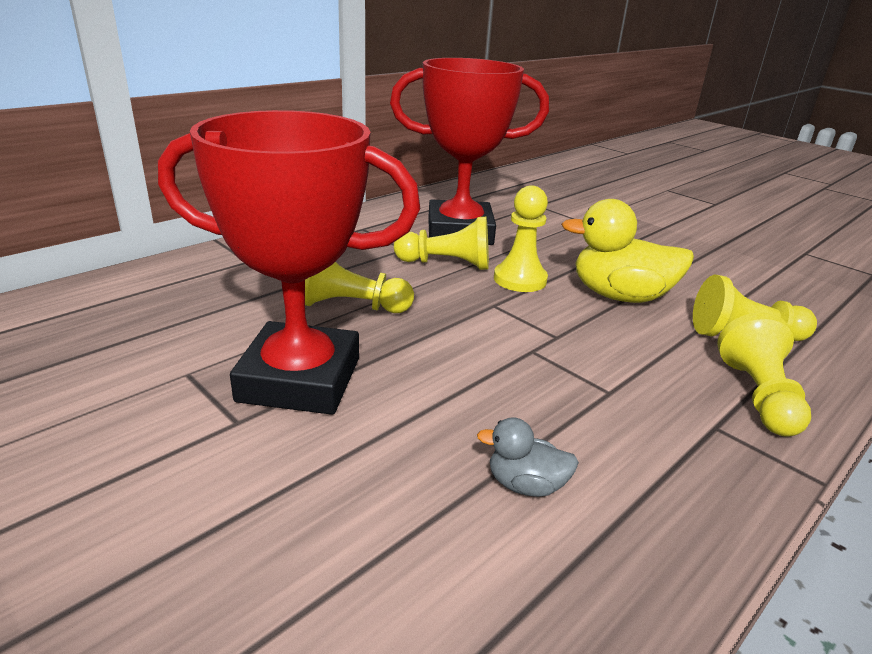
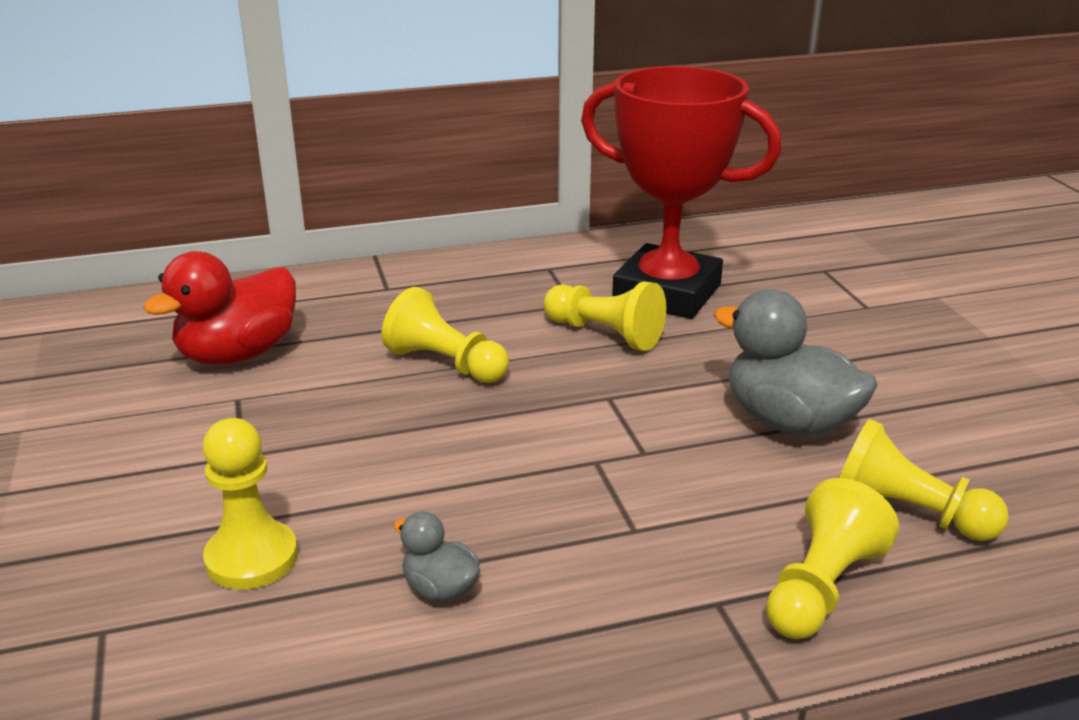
camera: 30 degrees right, 0 degrees up
red trophy [158,110,420,415] -> none
yellow pawn [494,185,548,292] -> yellow pawn moved to [203,418,298,590]
yellow duck [561,199,694,303] -> grey duck [714,289,878,437]
none -> red duck [143,251,296,365]

